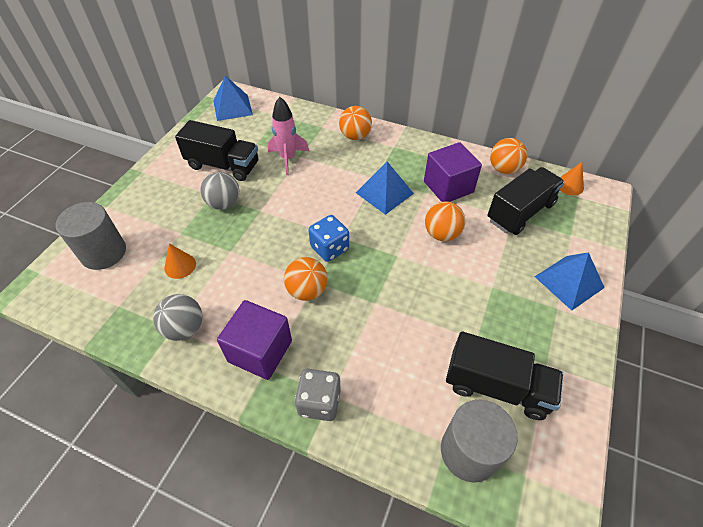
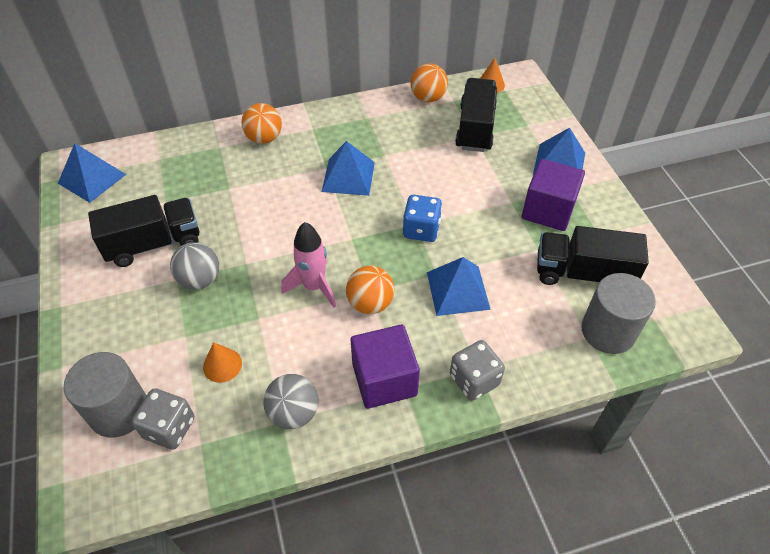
camera: 40 degrees left, 0 degrees up
pink rocket [268,97,309,175] -> pink rocket moved to [282,222,336,307]
blue dice [308,215,349,262] -> blue dice moved to [403,195,442,242]
purple cube [424,142,482,202] -> purple cube moved to [522,159,585,231]
orange ball [425,201,465,241] -> none
black truck [446,332,563,420] -> black truck turned 150 degrees counterclockwise [537,226,649,285]
none -> grey dice [131,388,194,450]
none -> blue pyramid [427,257,491,316]

